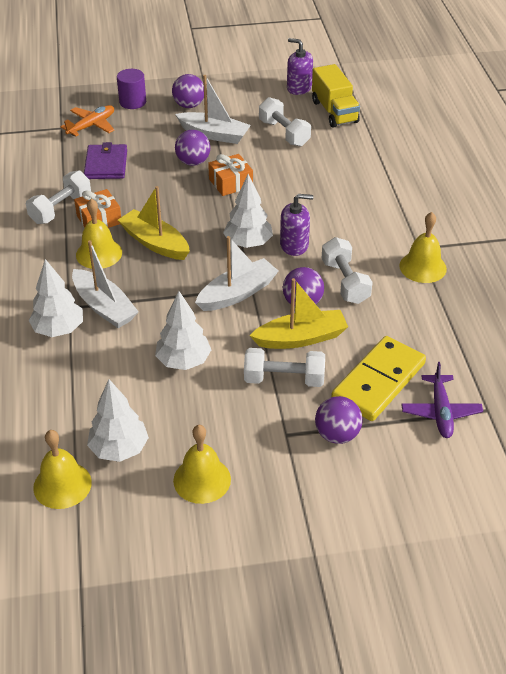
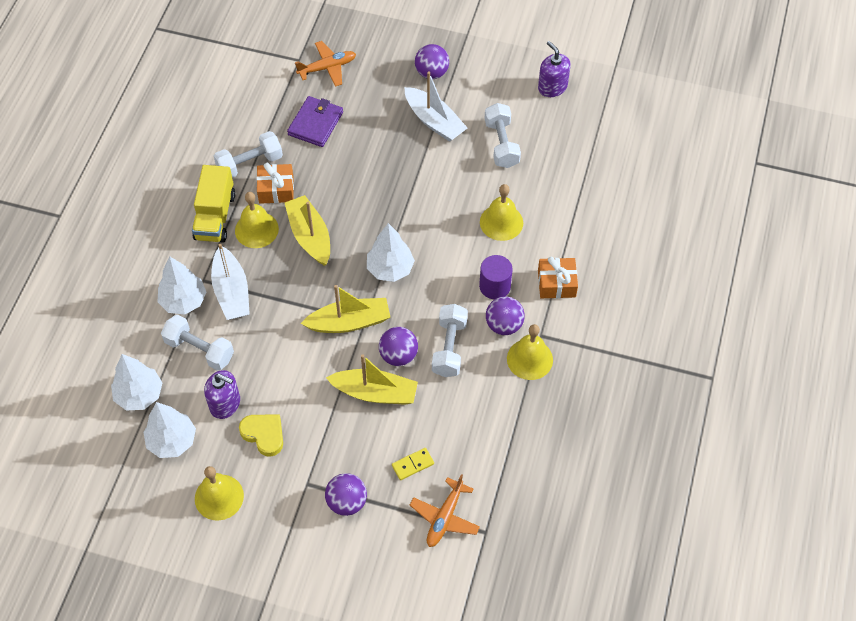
camera: 25 degrees right, 15 degrees up
yellow bell [33,430,92,509] -> yellow bell moved to [480,184,523,241]
purple cylinder [117,69,146,109] -> purple cylinder moved to [479,255,513,300]
white tree [155,291,211,370] -> white tree moved to [111,354,163,411]
purple ball [175,130,210,166] -> purple ball moved to [486,296,525,335]
white boat [195,236,279,311] -> yellow boat [301,285,390,333]
orange gift [208,154,253,196] -> orange gift moved to [538,257,578,298]
white dumbbell [244,348,325,387] -> white dumbbell moved to [161,315,234,371]
purple soap dispenser [280,194,313,256] -> purple soap dispenser moved to [204,370,240,419]
yellow truck [312,64,360,128] -> yellow truck moved to [192,165,235,242]
yellow domino [331,336,426,421] -> yellow domino [392,448,434,480], size x0.42
purple plane [401,362,483,438] -> orange plane [410,474,480,547]
none -> yellow heart [239,414,283,457]

